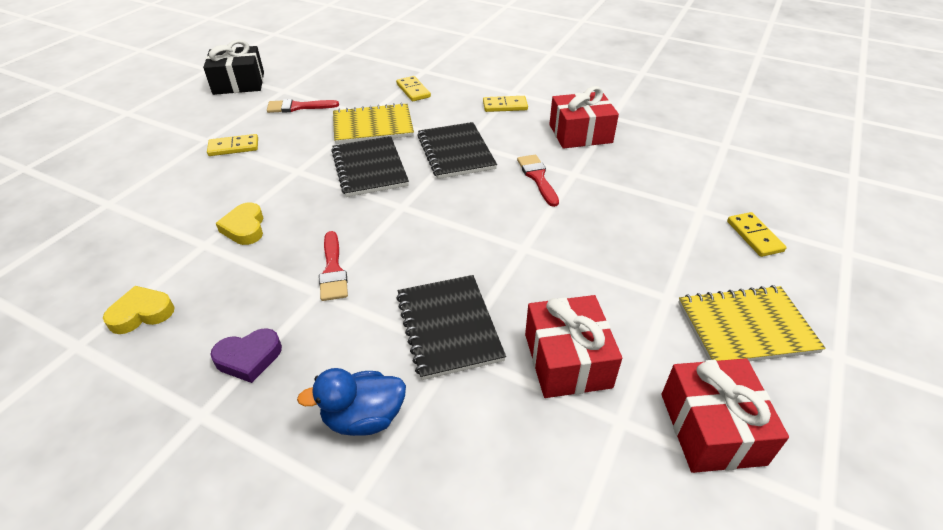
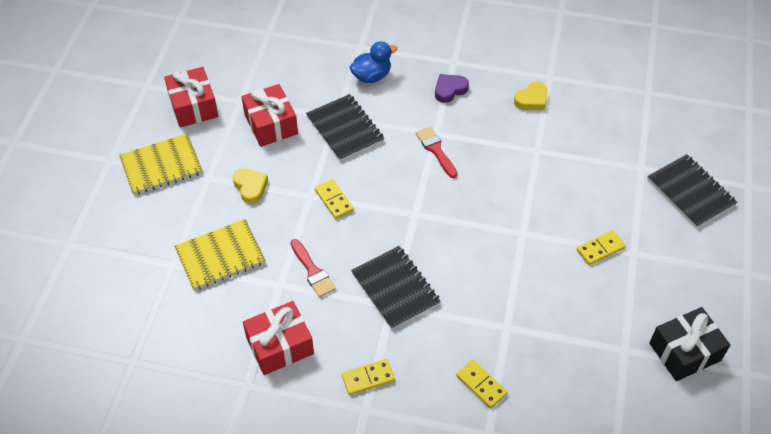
camera: 165 degrees right, 10 degrees up
yellow heart [216,202,263,245] -> yellow heart moved to [233,169,268,204]
red brush [267,99,339,113] -> none
black notebook [331,136,409,197] -> black notebook moved to [647,154,737,228]
yellow notebook [333,103,414,144] -> yellow notebook moved to [174,219,266,291]
yellow domino [727,212,787,257] -> yellow domino moved to [315,179,354,219]

